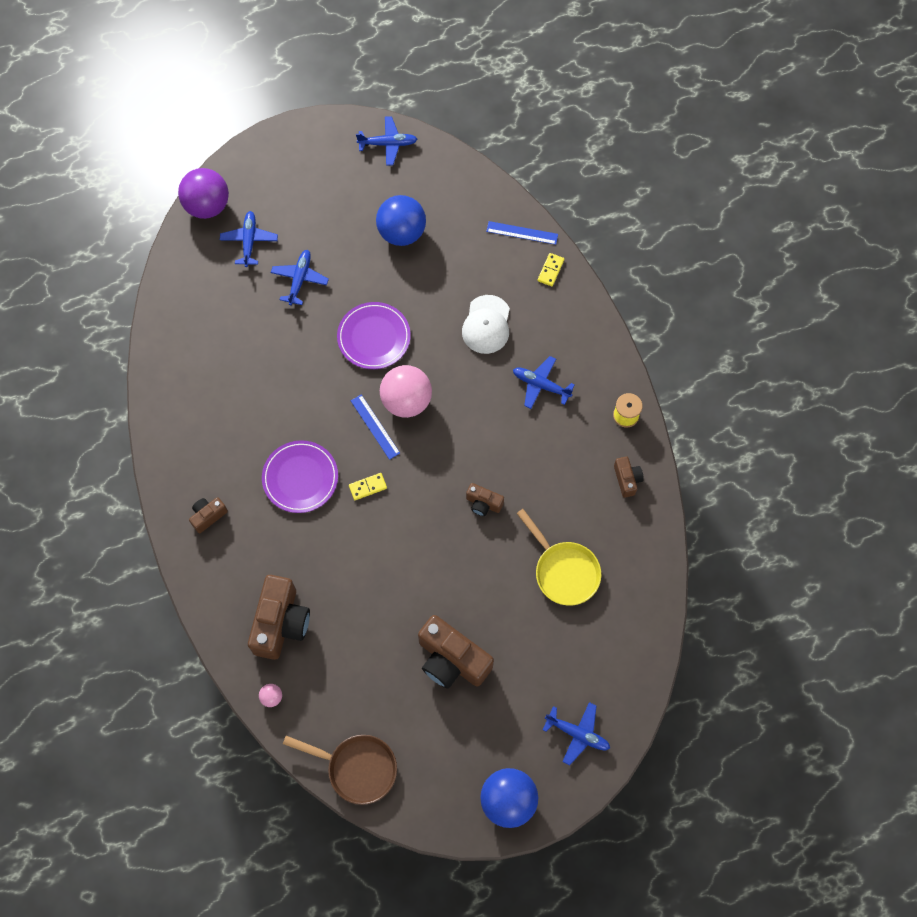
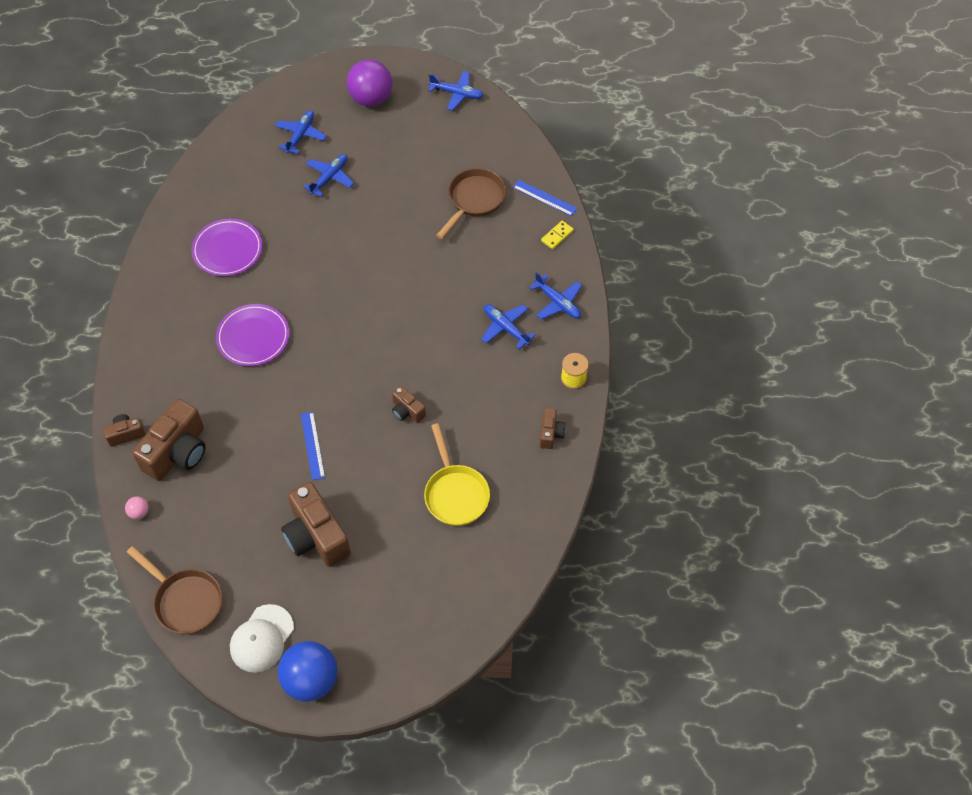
camera: 20 degrees right, 10 degrees down
purple ball [178,168,229,219] -> purple ball moved to [347,60,392,107]
brown camera [189,497,228,533] -> brown camera moved to [103,414,145,447]
purple plate [337,302,411,369] -> purple plate moved to [191,219,262,277]
yellow domino [349,473,387,500] -> none
blue ruler [351,395,400,460] -> blue ruler moved to [301,411,325,480]
blue ball [376,195,426,246] -> none
pink ball [380,365,432,418] -> none
white cap [462,295,510,354] -> white cap moved to [230,604,294,673]
blue plane [543,702,610,766] -> blue plane moved to [529,272,582,320]
none -> brown pan [436,168,506,239]

